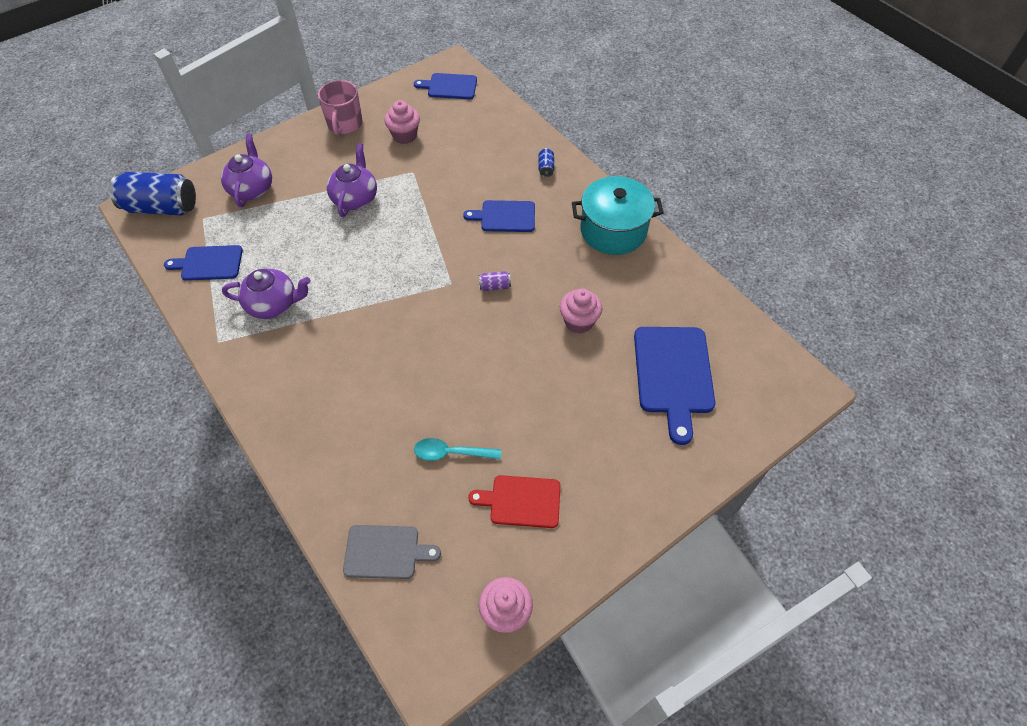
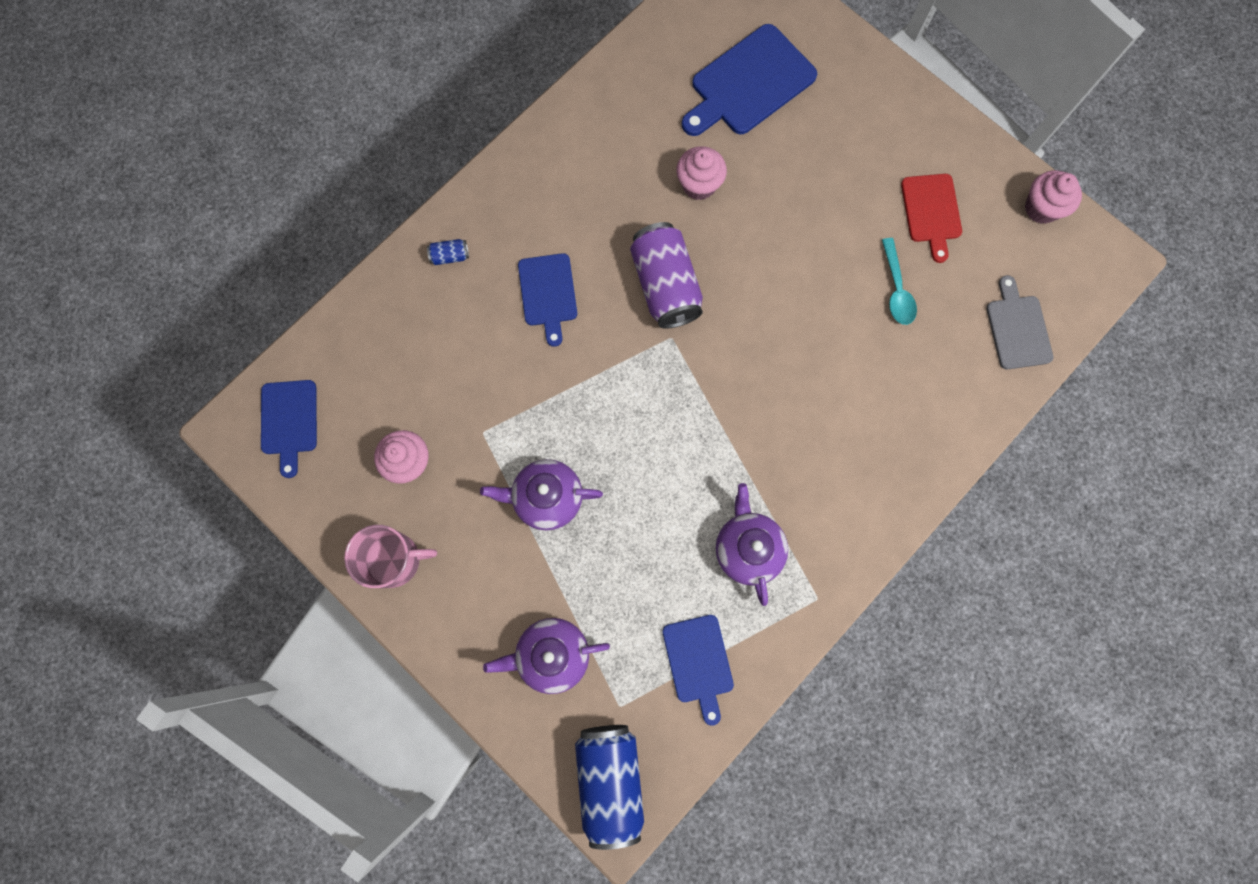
camera: 100 degrees left, 20 degrees up
purple can [479,271,511,291] -> purple can [630,222,703,329], size x2.43
turquoise pot [572,176,664,255] -> none
blue cutting board [634,327,715,445] -> blue cutting board turned 150 degrees clockwise [682,24,817,136]

